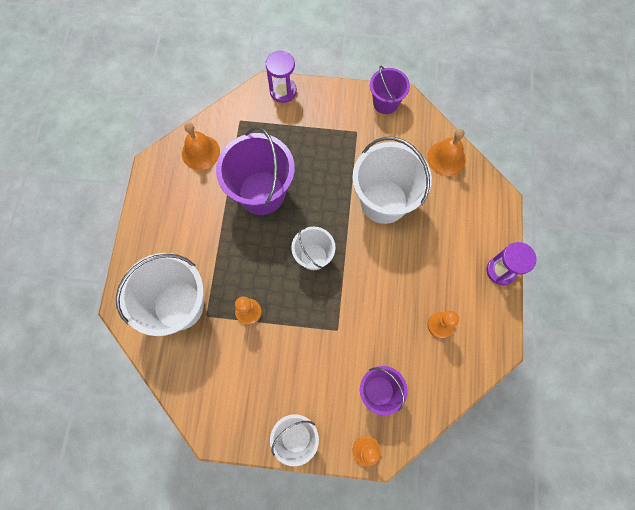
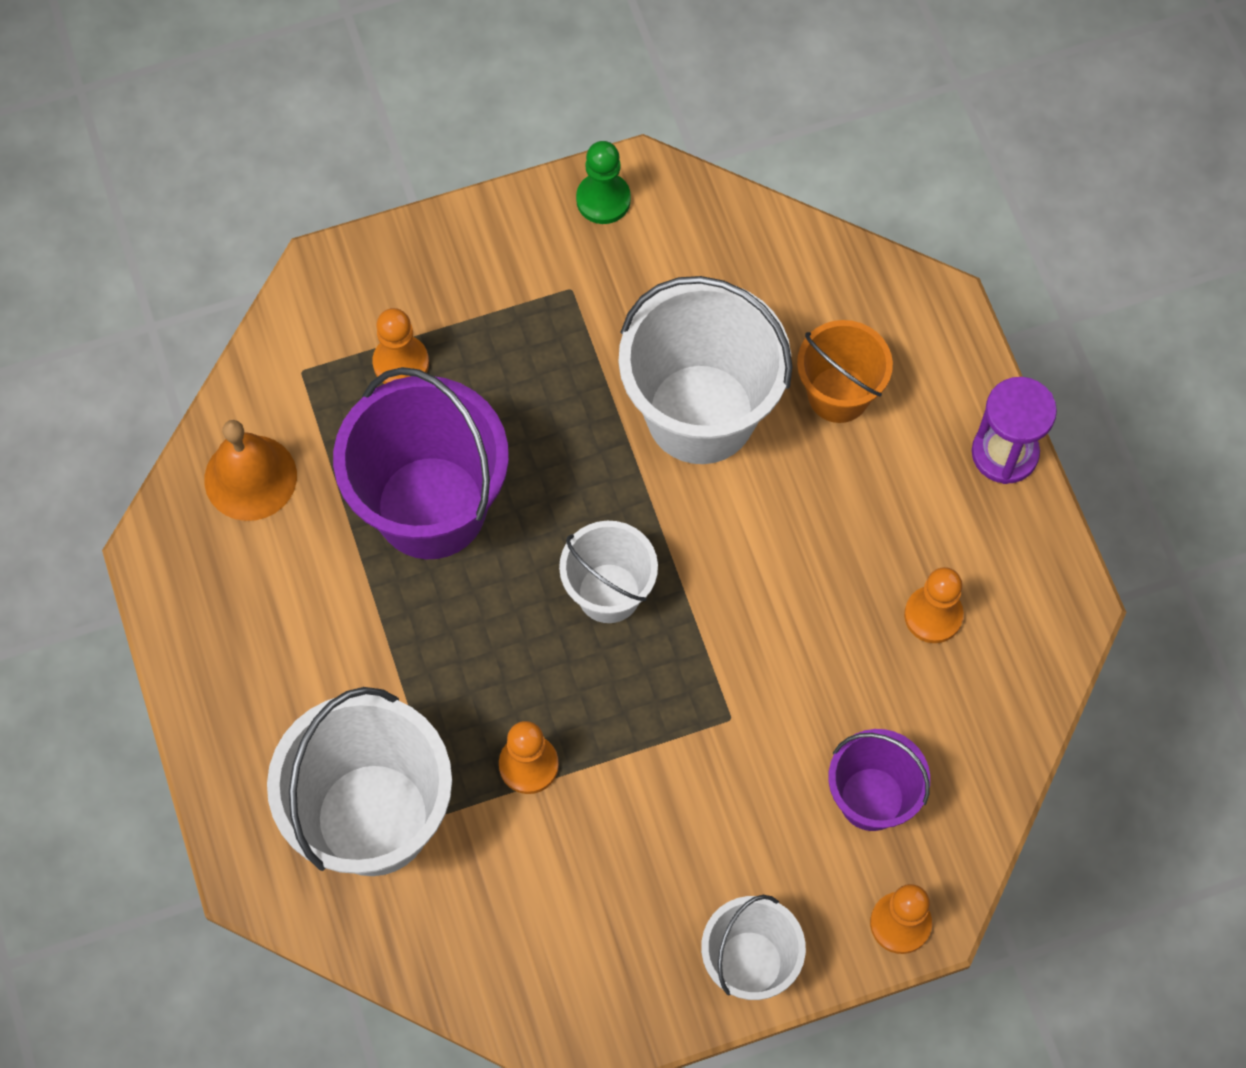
camera: 25 degrees left, 5 degrees down
purple hourglass [266,51,297,103] -> none
purple bucket [370,66,410,114] -> green pawn [576,141,631,224]
orange bell [427,129,466,176] -> none
none -> orange pawn [372,308,429,384]
none -> orange bucket [797,320,893,423]

